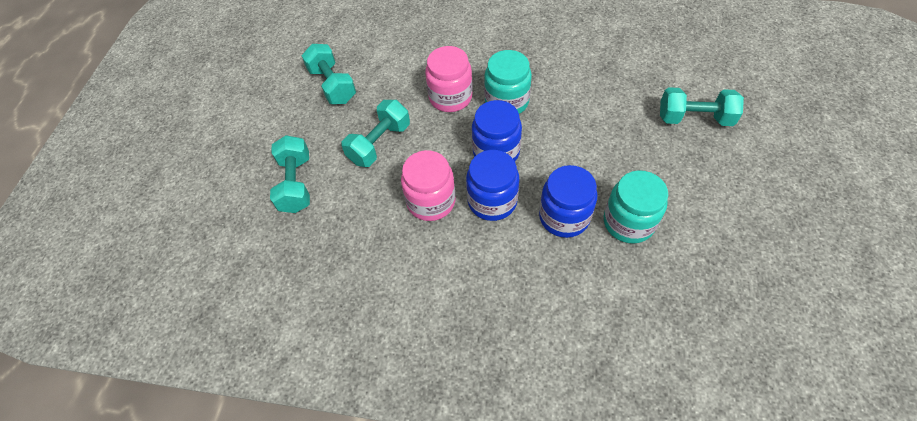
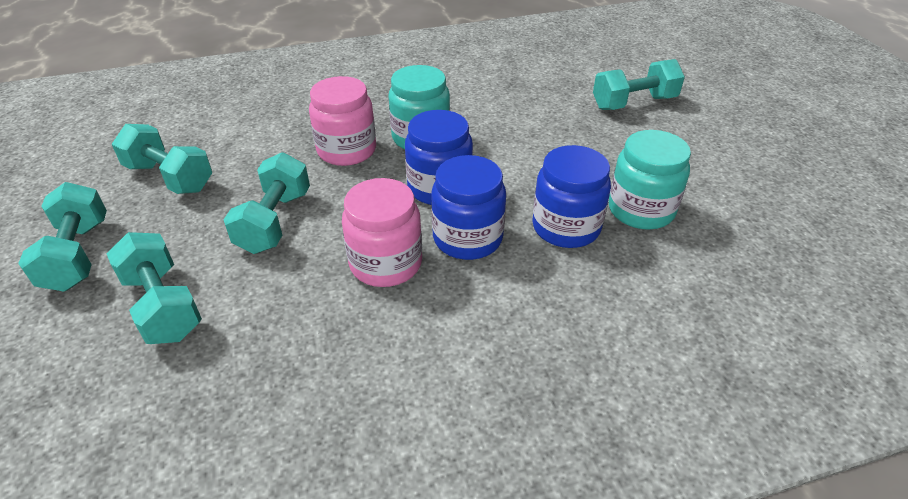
camera: 30 degrees left, 15 degrees down
none -> turquoise dumbbell [18,182,107,292]

